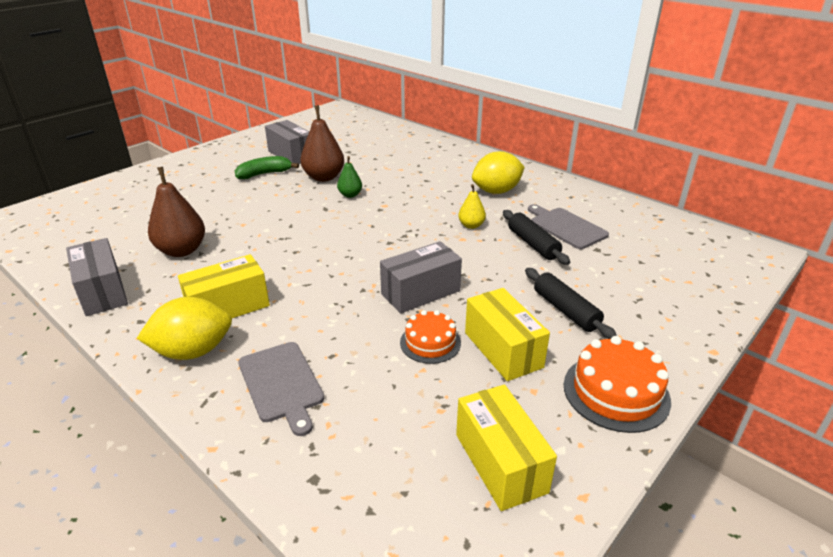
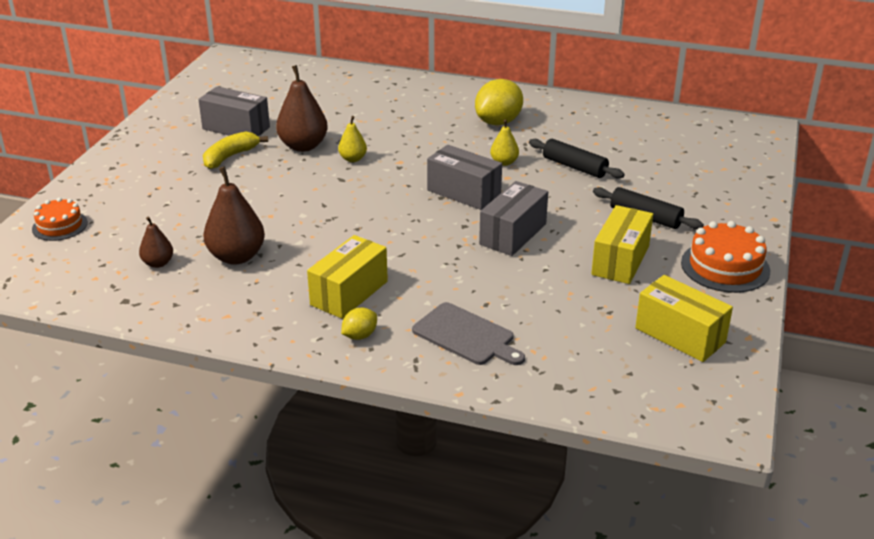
camera: 25 degrees left, 0 degrees up
grey box [66,238,128,316] -> grey box moved to [427,145,502,210]
yellow lemon [137,297,232,360] -> yellow lemon [341,308,377,340], size x0.51
green banana [235,156,299,179] -> yellow banana [203,132,268,169]
green pear [337,156,362,198] -> yellow pear [338,116,367,162]
orange cake [400,310,461,364] -> orange cake moved to [32,198,88,241]
yellow box [465,288,550,381] -> yellow box turned 75 degrees clockwise [591,205,653,284]
grey cutting board [528,204,609,249] -> none
none -> brown pear [139,217,173,268]

